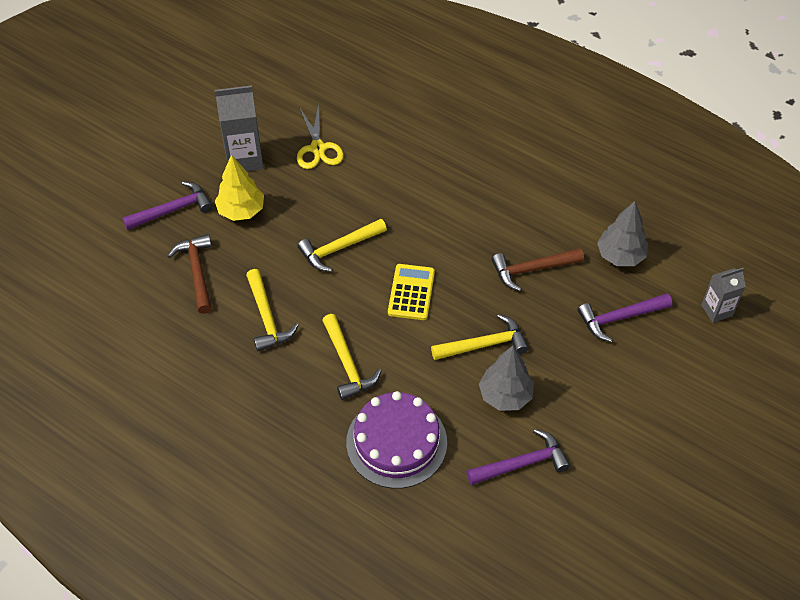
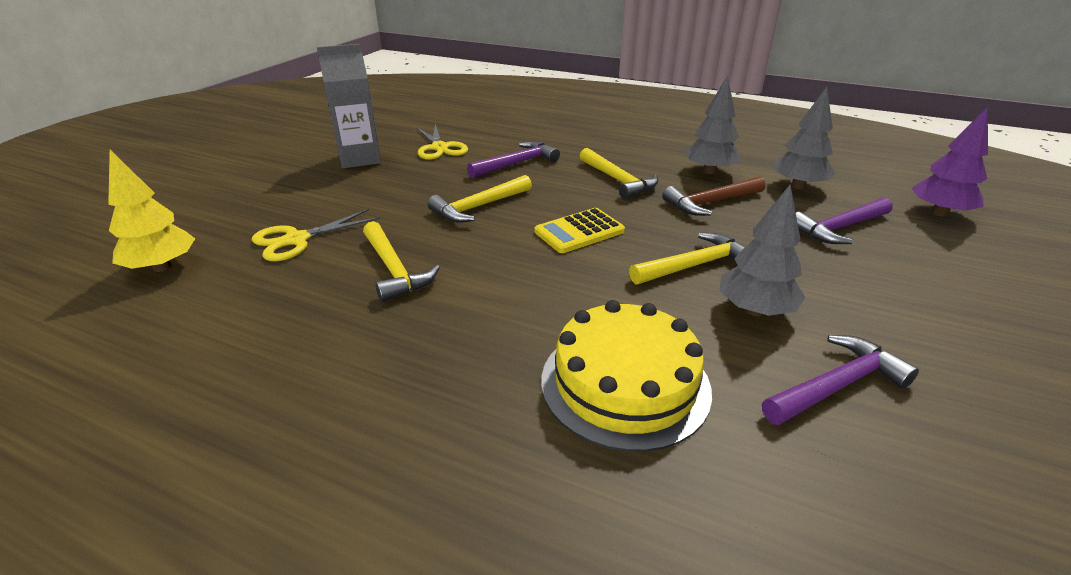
camera: 10 degrees left, 20 degrees down
purple hammer [122,181,213,230] -> purple hammer moved to [467,141,560,178]
brown hammer [168,234,212,314] -> yellow scissors [252,209,380,261]
yellow tree [215,155,264,221] -> yellow tree moved to [108,150,195,272]
yellow hammer [322,314,382,400] -> yellow hammer moved to [580,148,658,199]
purple cake [346,391,447,489] -> yellow cake [541,300,712,452]
yellow calculator [388,264,435,320] -> yellow calculator turned 120 degrees counterclockwise [535,208,625,253]
grey carton [701,268,746,323] -> purple tree [912,107,988,216]
none -> grey tree [684,75,741,174]

